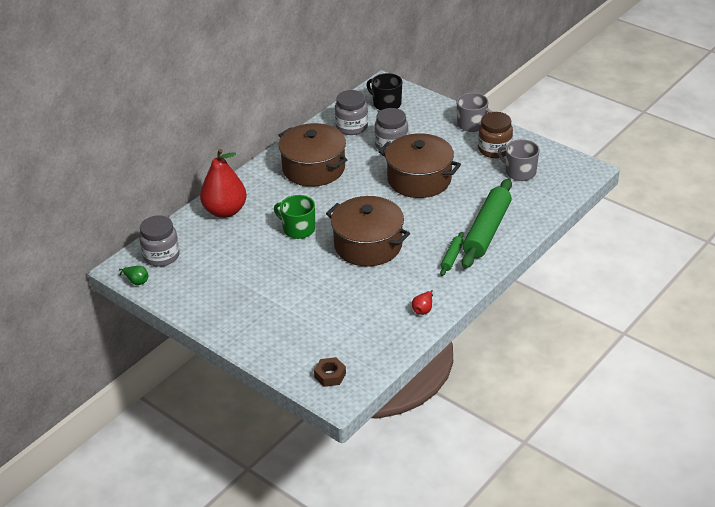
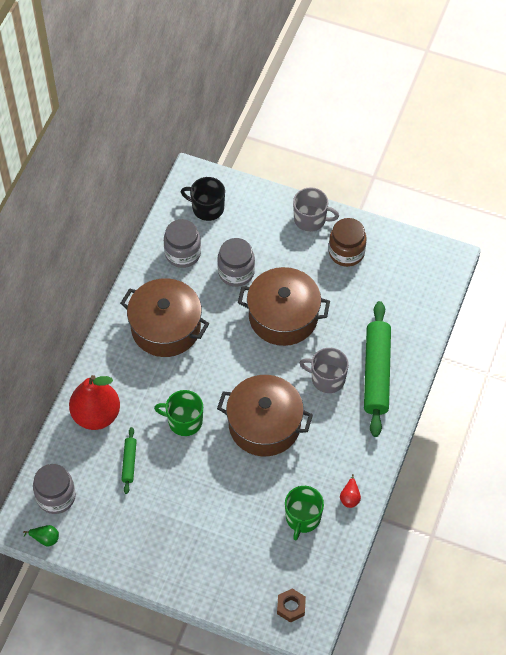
camera: 20 degrees left, 20 degrees up
green rolling pin [440,232,464,276] -> green rolling pin moved to [121,427,137,494]
grey mug [498,139,539,181] -> grey mug moved to [300,348,349,393]
none -> green mug [285,486,324,540]

